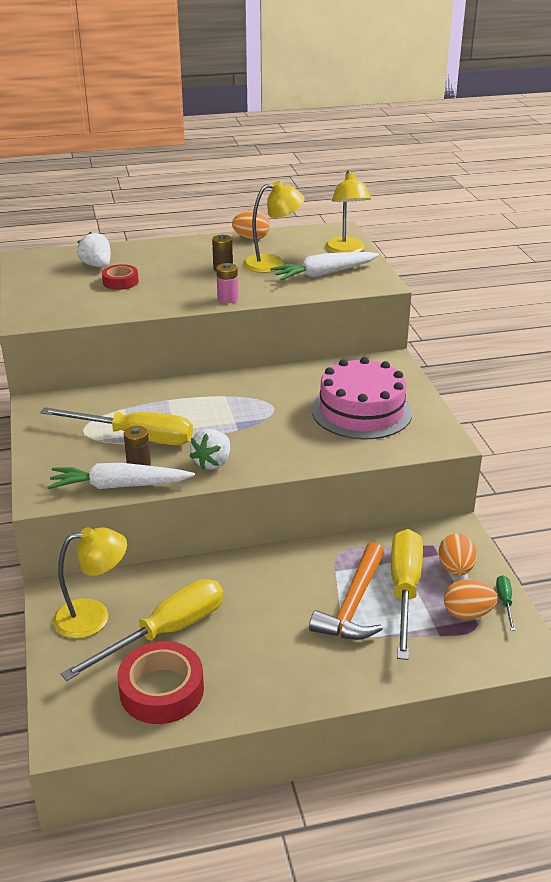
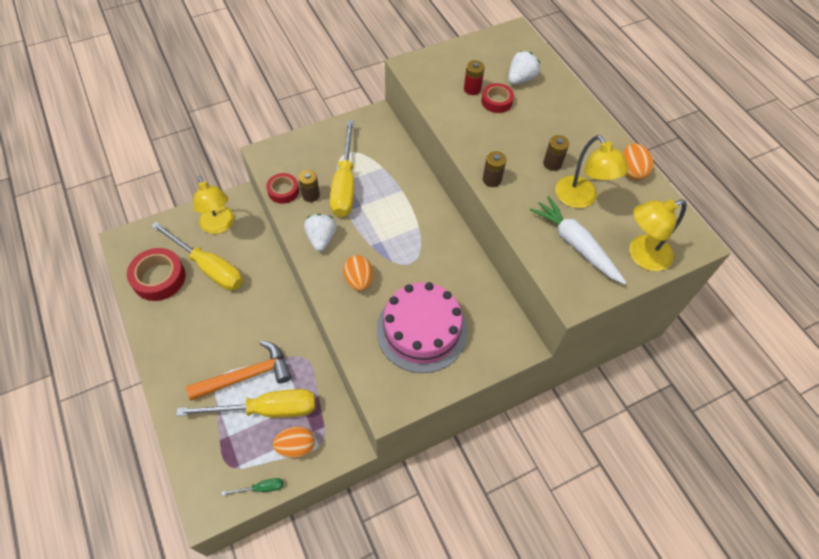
camera: 75 degrees right, 25 degrees up
white carrot [48,463,195,489] -> red tape [266,173,299,204]
white strawberry [189,429,230,470] -> white strawberry turned 75 degrees clockwise [304,214,336,251]
pink battery [216,263,238,303] -> brown battery [483,151,506,187]
orange hammer [309,542,384,640] -> orange hammer turned 150 degrees clockwise [186,341,292,401]
orange egg [444,579,497,620] -> orange egg moved to [343,255,373,291]
none -> red battery [464,60,485,95]

